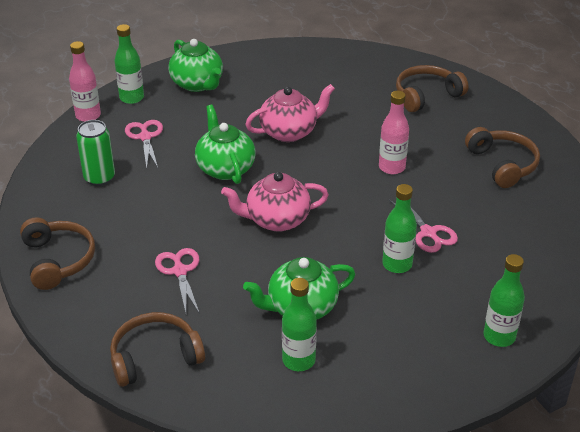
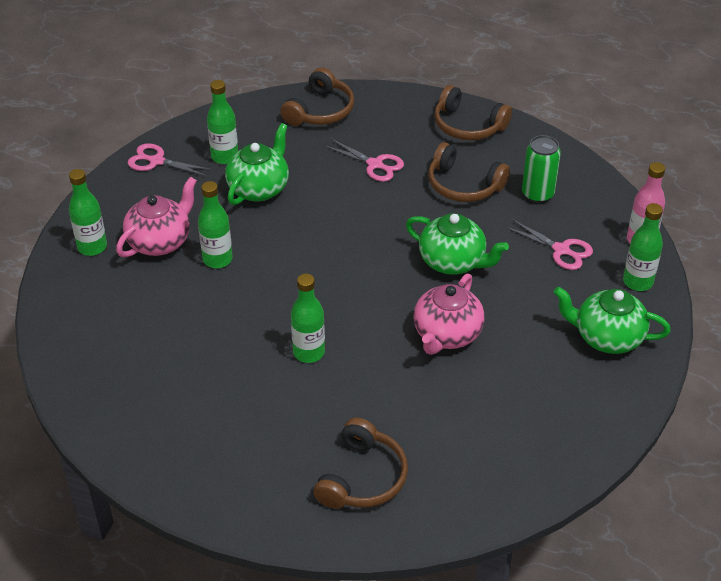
camera: 140 degrees right, 5 degrees up
pink teapot [221,172,329,232] -> pink teapot moved to [116,177,197,257]
pink bottle [379,91,409,174] -> green bottle [291,274,325,363]
pink scissors [389,200,458,253] -> pink scissors moved to [128,143,212,176]
brown headphones [465,127,540,188] -> brown headphones moved to [428,142,510,202]

